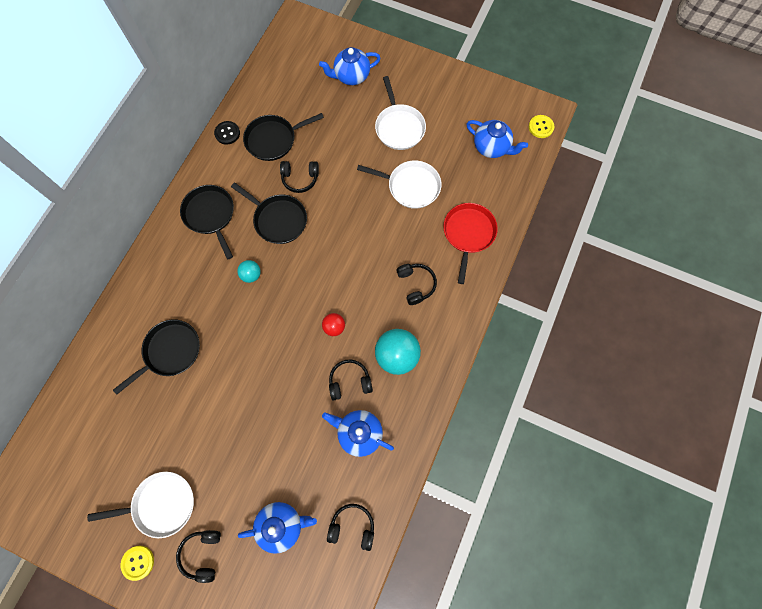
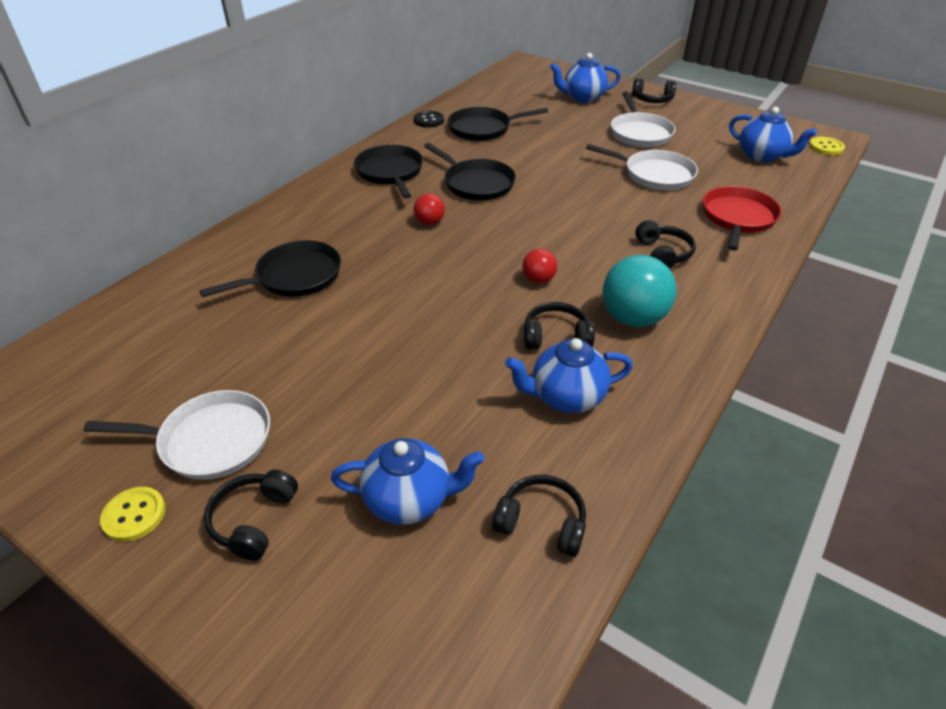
camera: 10 degrees right, 30 degrees down
turquoise ball [237,260,261,283] -> red ball [414,193,445,225]
black headphones [280,161,319,193] -> black headphones moved to [632,78,676,103]
blue teapot [322,410,394,457] -> blue teapot turned 45 degrees counterclockwise [505,338,633,413]

